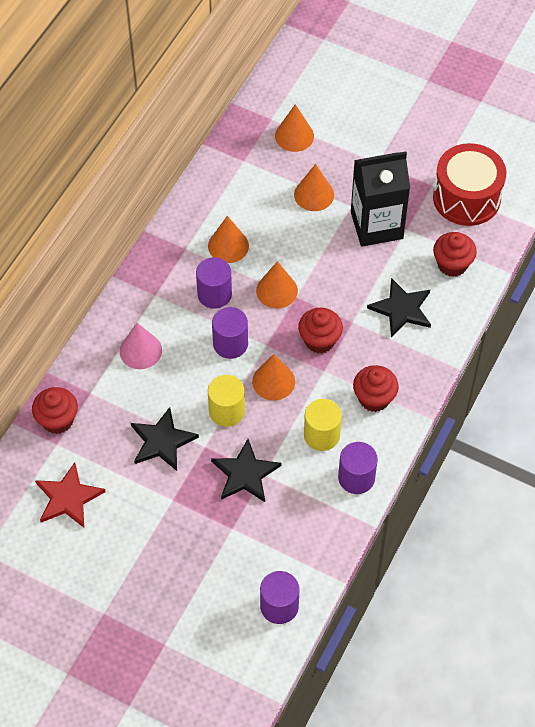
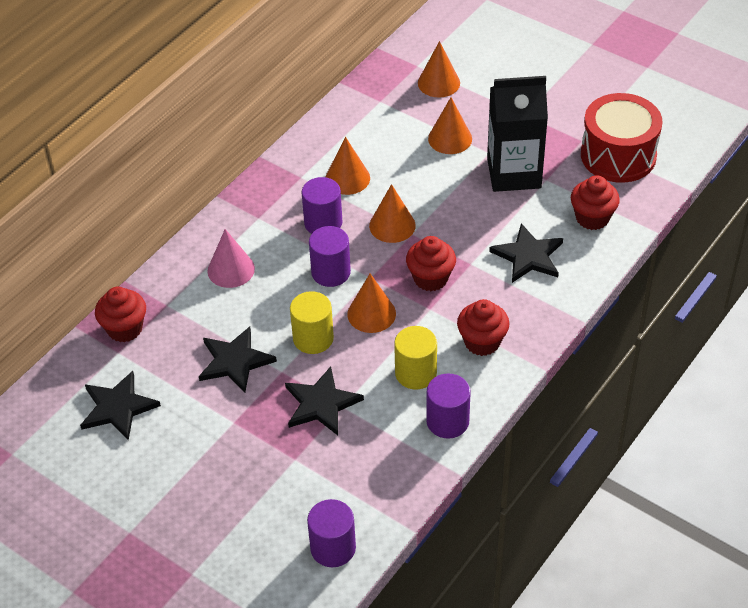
camera: 10 degrees right, 10 degrees down
red star [35,462,106,528] -> black star [80,371,161,441]

